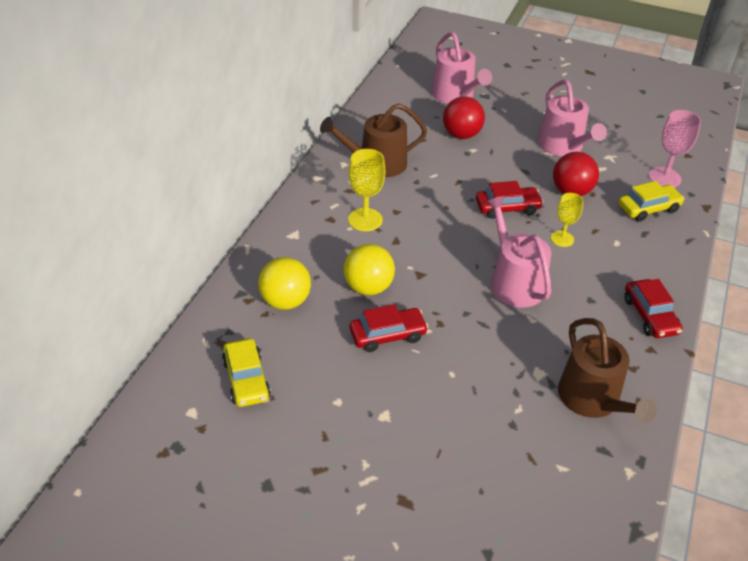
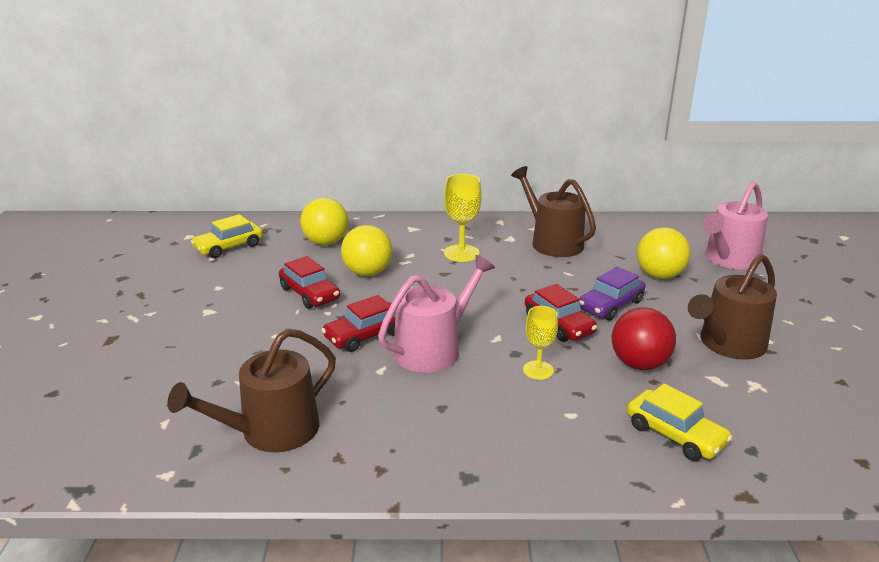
camera: 70 degrees right, 15 degrees down
red ball [443,96,485,139] -> yellow ball [637,227,691,279]
pink watering can [538,80,607,156] -> brown watering can [688,254,777,360]
red car [624,279,683,338] -> red car moved to [322,295,396,352]
pink goblet [649,110,701,187] -> none
none -> purple car [579,267,646,320]

